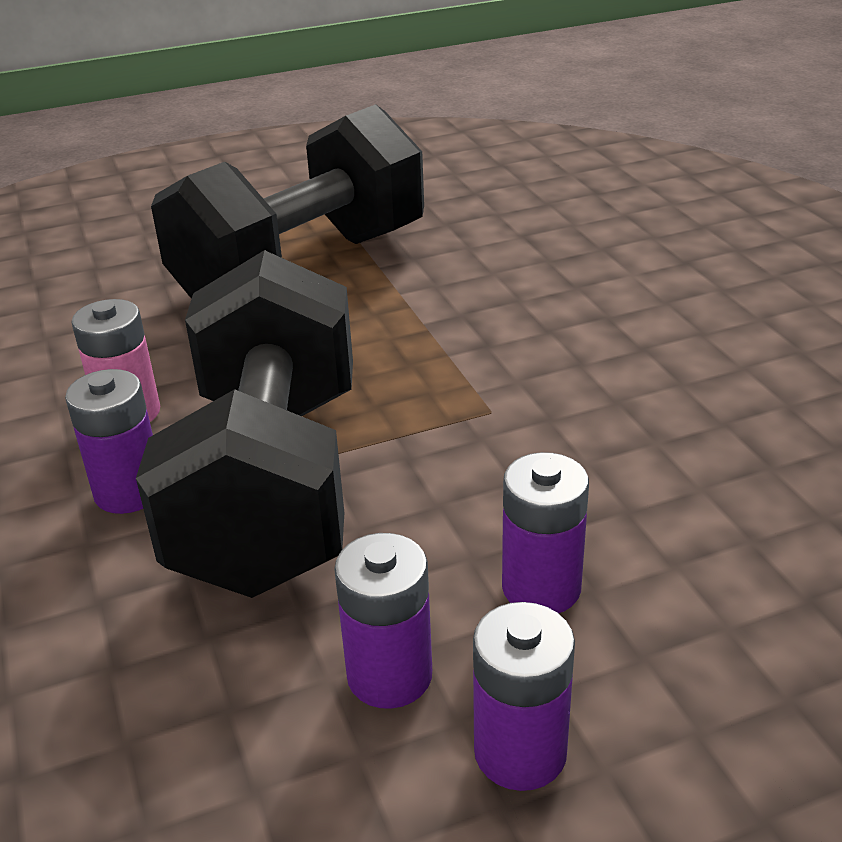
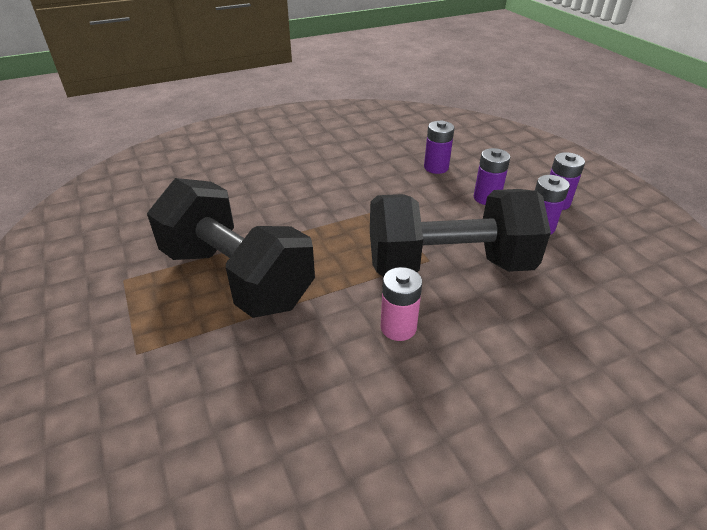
camera: 95 degrees left, 5 degrees up
purple battery [65,369,153,514] -> purple battery moved to [424,121,454,174]

